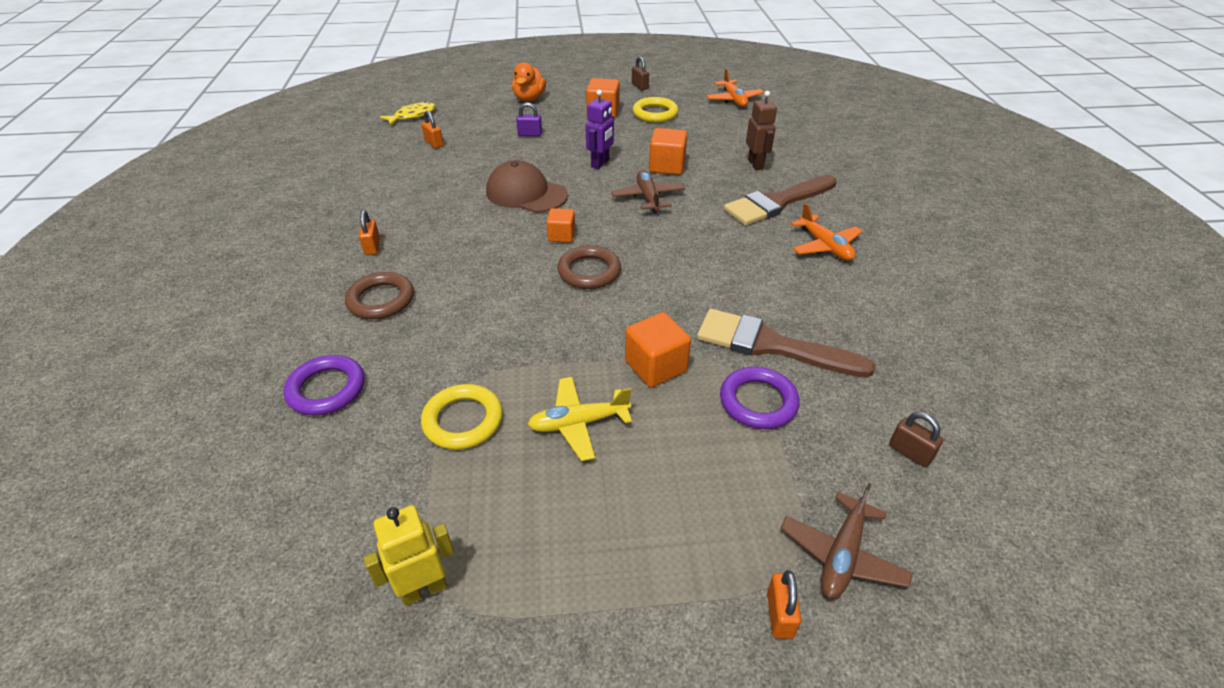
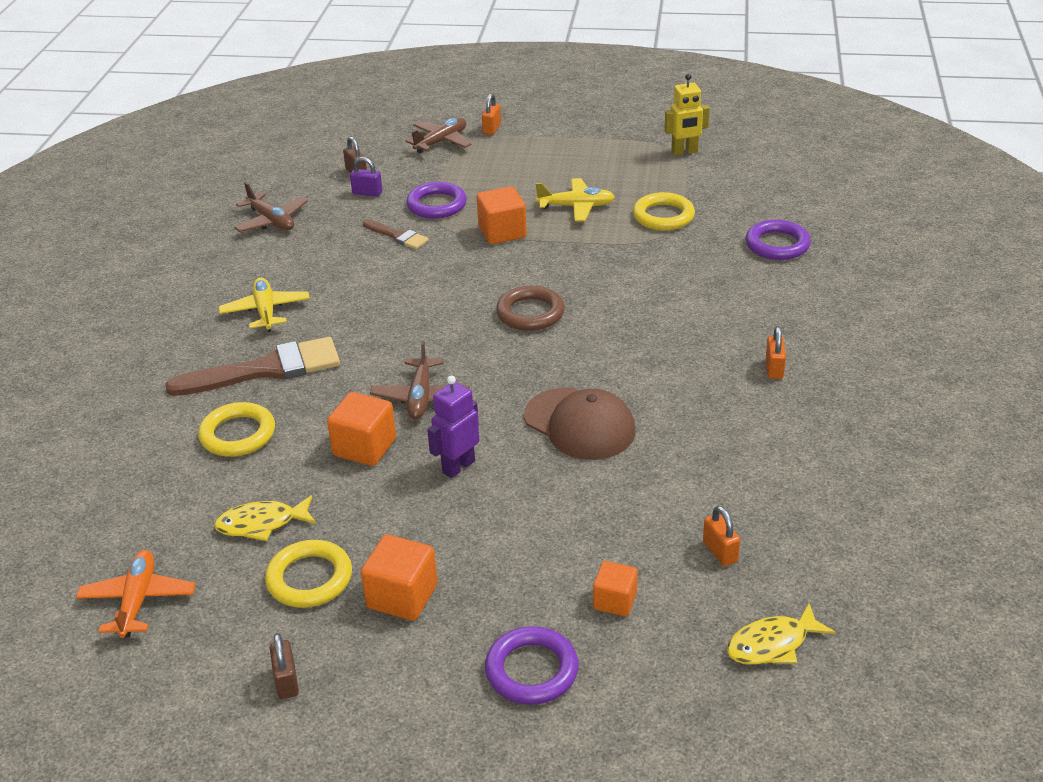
camera: 165 degrees left, 5 degrees down
brown ring [345,272,414,319] -> none
orange duck [512,62,546,101] -> purple ring [485,626,579,705]
purple padlock [516,102,542,136] -> purple padlock moved to [350,157,382,197]
orange cube [547,208,575,243] -> orange cube moved to [593,561,638,616]
brown brush [697,309,875,378] -> brown brush [363,220,429,249], size x0.52
brown robot [746,91,777,170] -> yellow ring [198,402,275,457]
orange plane [791,203,863,261] -> yellow plane [219,277,310,332]
none -> yellow fish [214,495,316,541]
none -> brown plane [234,182,308,232]

